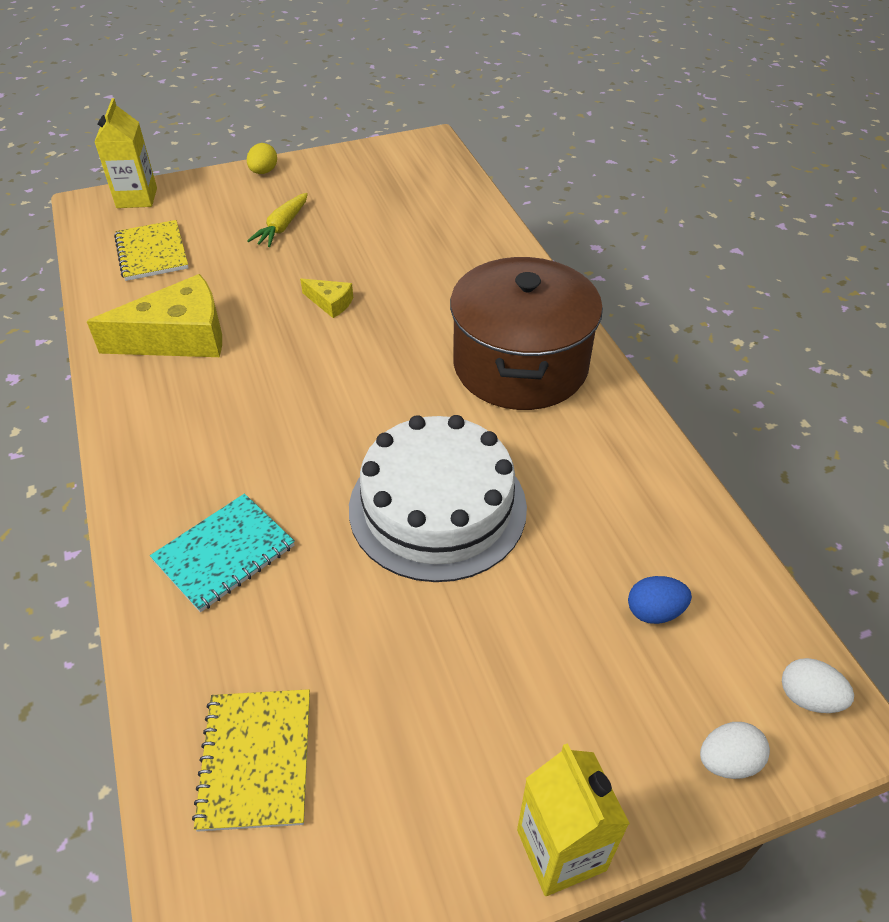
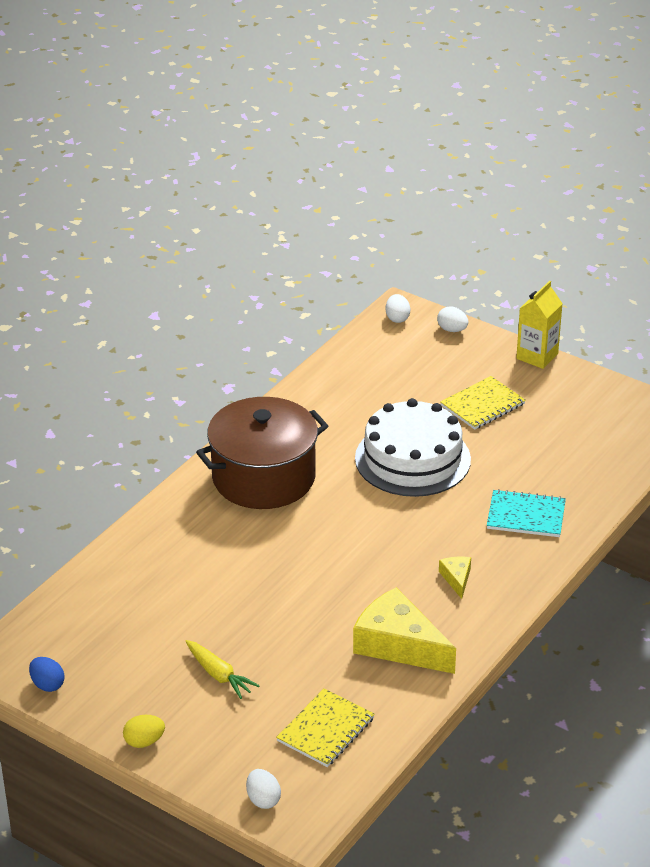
camera: 125 degrees left, 10 degrees down
yellow carton [94,98,157,208] -> white egg [246,769,281,809]
yellow notebook [192,689,310,832] -> yellow notebook moved to [440,376,526,430]
yellow carrot [247,193,308,247] -> yellow carrot turned 60 degrees clockwise [185,640,260,699]
yellow cheese [300,278,353,318] -> yellow cheese moved to [439,557,471,599]
blue egg [628,576,692,624] -> blue egg moved to [29,657,65,692]

